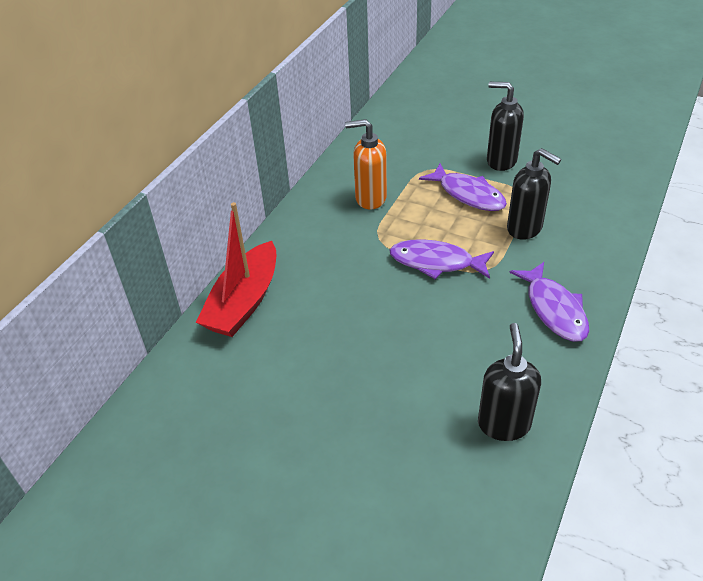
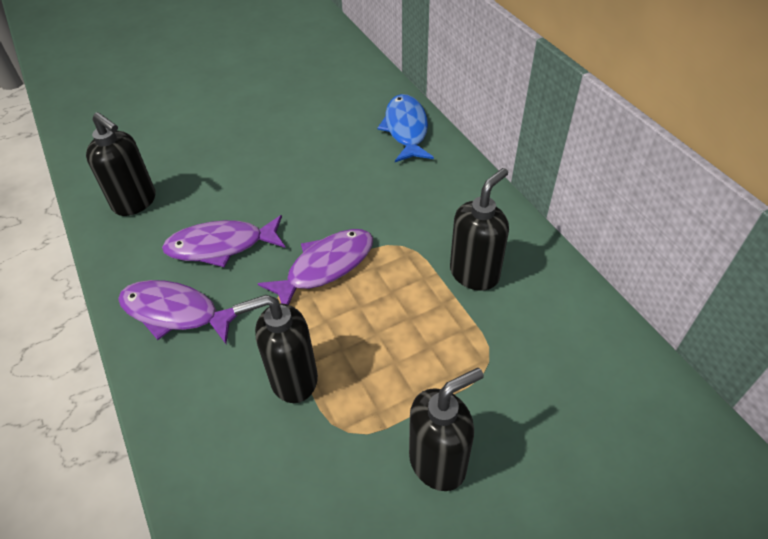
camera: 125 degrees right, 5 degrees up
red boat [196,202,276,337] -> blue fish [377,94,434,162]
orange soap dispenser [345,119,387,210] -> black soap dispenser [450,168,509,291]
purple fish [419,163,507,211] -> purple fish moved to [162,215,285,267]

